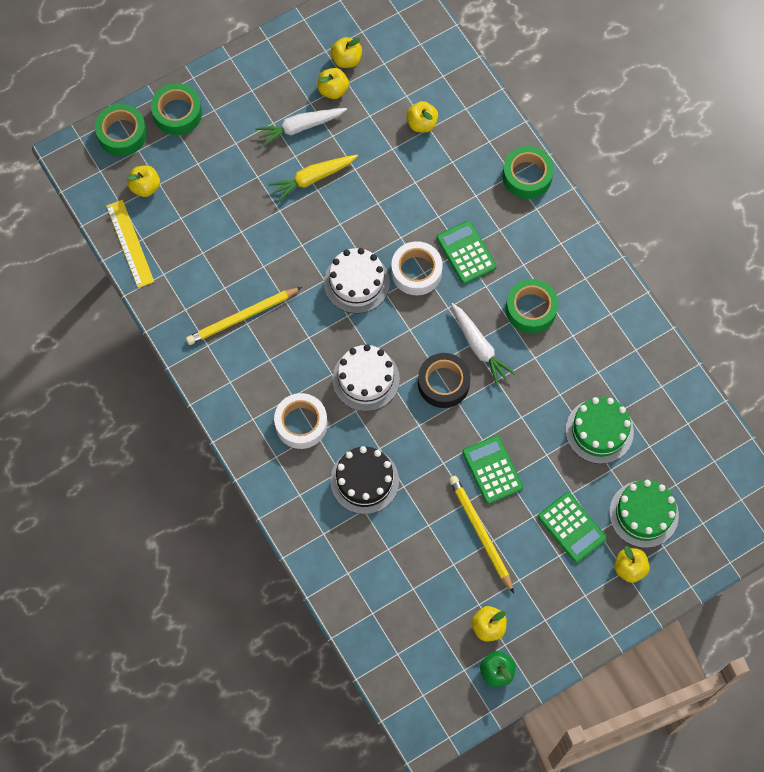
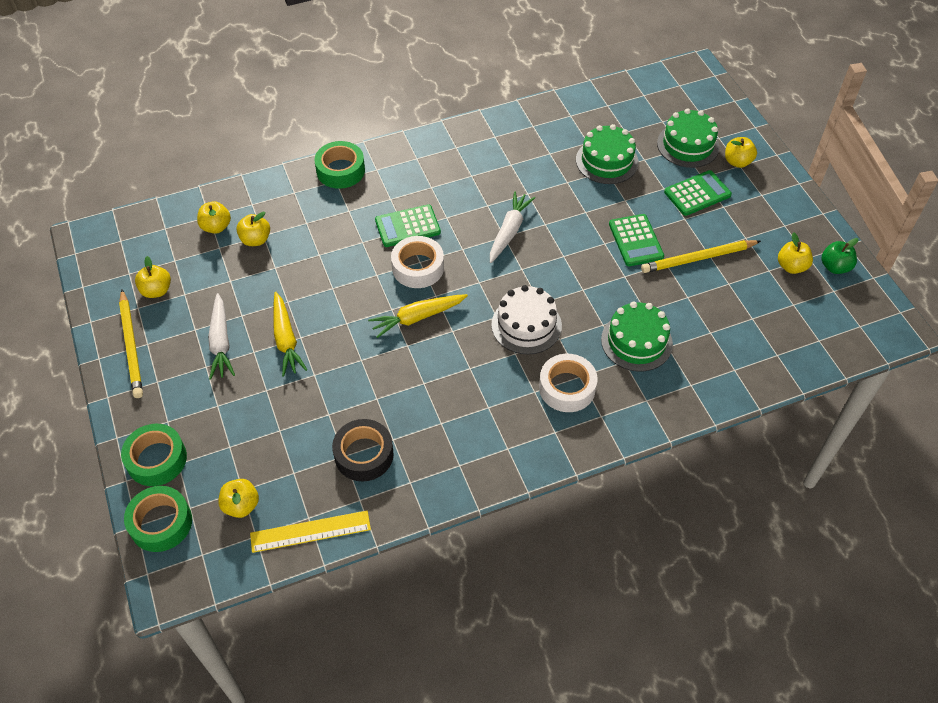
camera: 80 degrees left, 15 degrees down
yellow pencil [186,287,302,345] -> yellow pencil moved to [119,290,143,398]
yellow apple [318,68,349,99] -> yellow apple moved to [197,201,231,234]
white cake [324,248,390,313] -> yellow carrot [368,294,468,338]
black cake [330,446,399,514] -> green cake [601,301,673,372]
black tape [418,353,471,408] -> black tape moved to [332,419,394,481]
white carrot [451,303,516,386] -> white carrot turned 45 degrees counterclockwise [490,191,535,263]
green calculator [462,435,523,504] -> green calculator turned 90 degrees counterclockwise [609,214,664,266]
green tape [506,279,558,333] -> none

